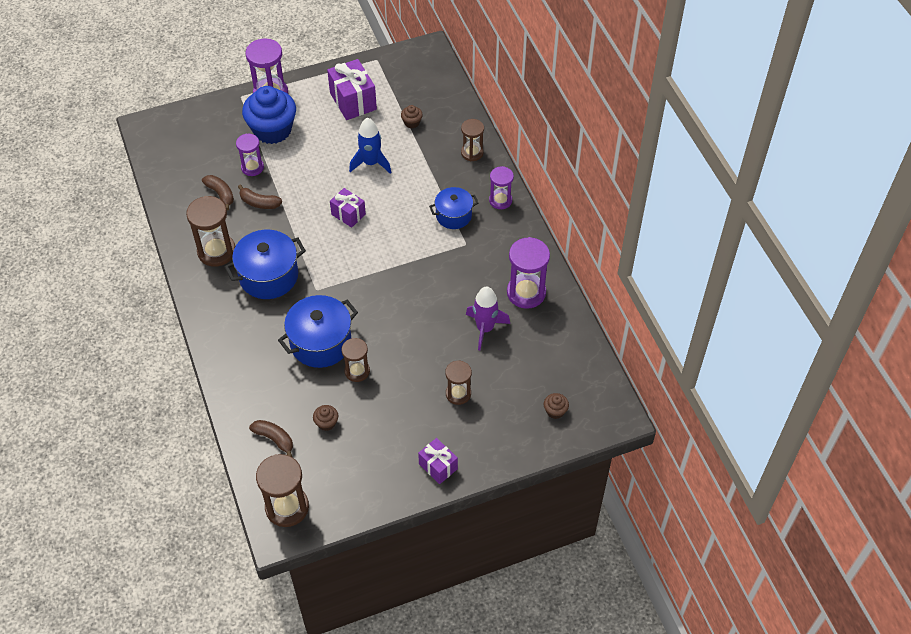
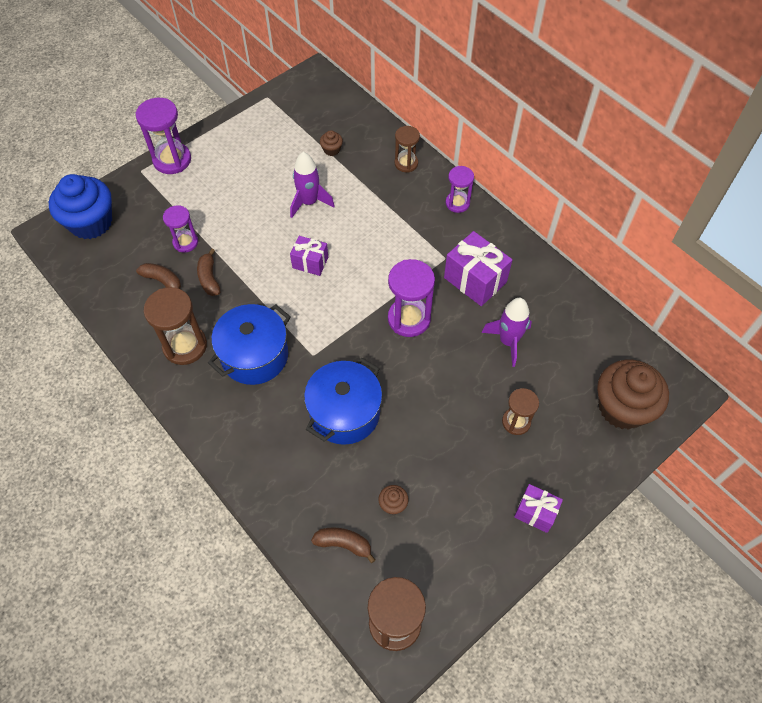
camera: 20 degrees left, 5 degrees up
brown banana [238,185,282,209] -> brown banana turned 75 degrees clockwise [197,249,220,296]
blue cupcake [242,86,296,144] -> blue cupcake moved to [49,174,112,239]
purple gift [327,59,377,120] -> purple gift moved to [444,231,513,306]
brown hourglass [342,338,370,382] -> none
blue rocket [349,118,392,174] -> purple rocket [290,152,335,218]
blue pot [429,187,478,229] -> none
purple hourglass [507,237,550,309] -> purple hourglass moved to [388,259,435,337]
brown cupcake [544,393,569,419] -> brown cupcake [597,360,669,430], size x2.45

